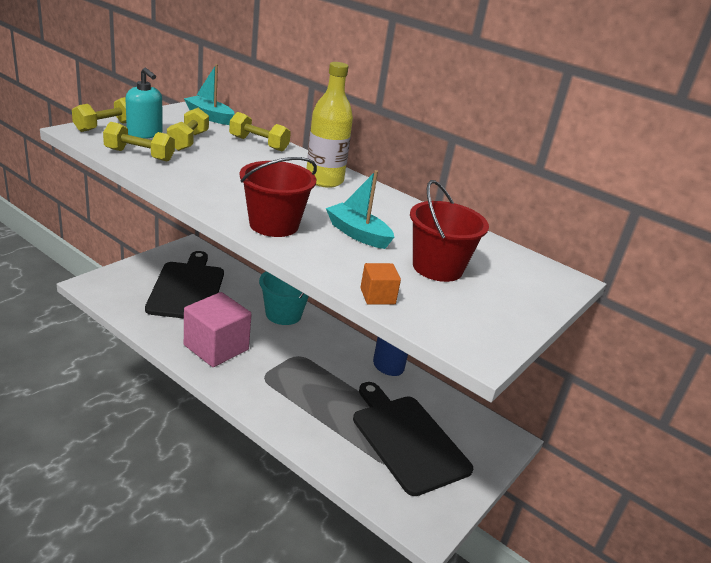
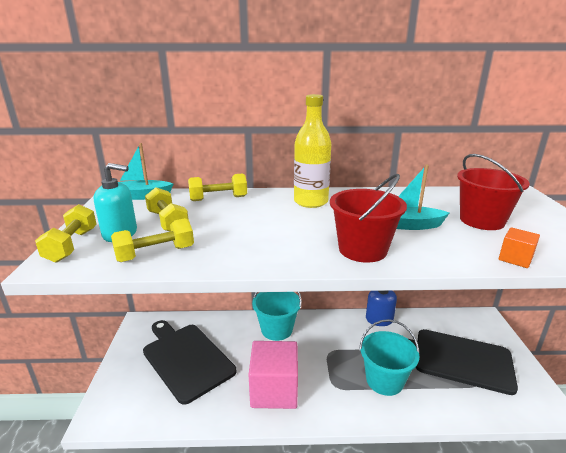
camera: 35 degrees left, 5 degrees down
none -> turquoise bucket [359,319,420,396]

